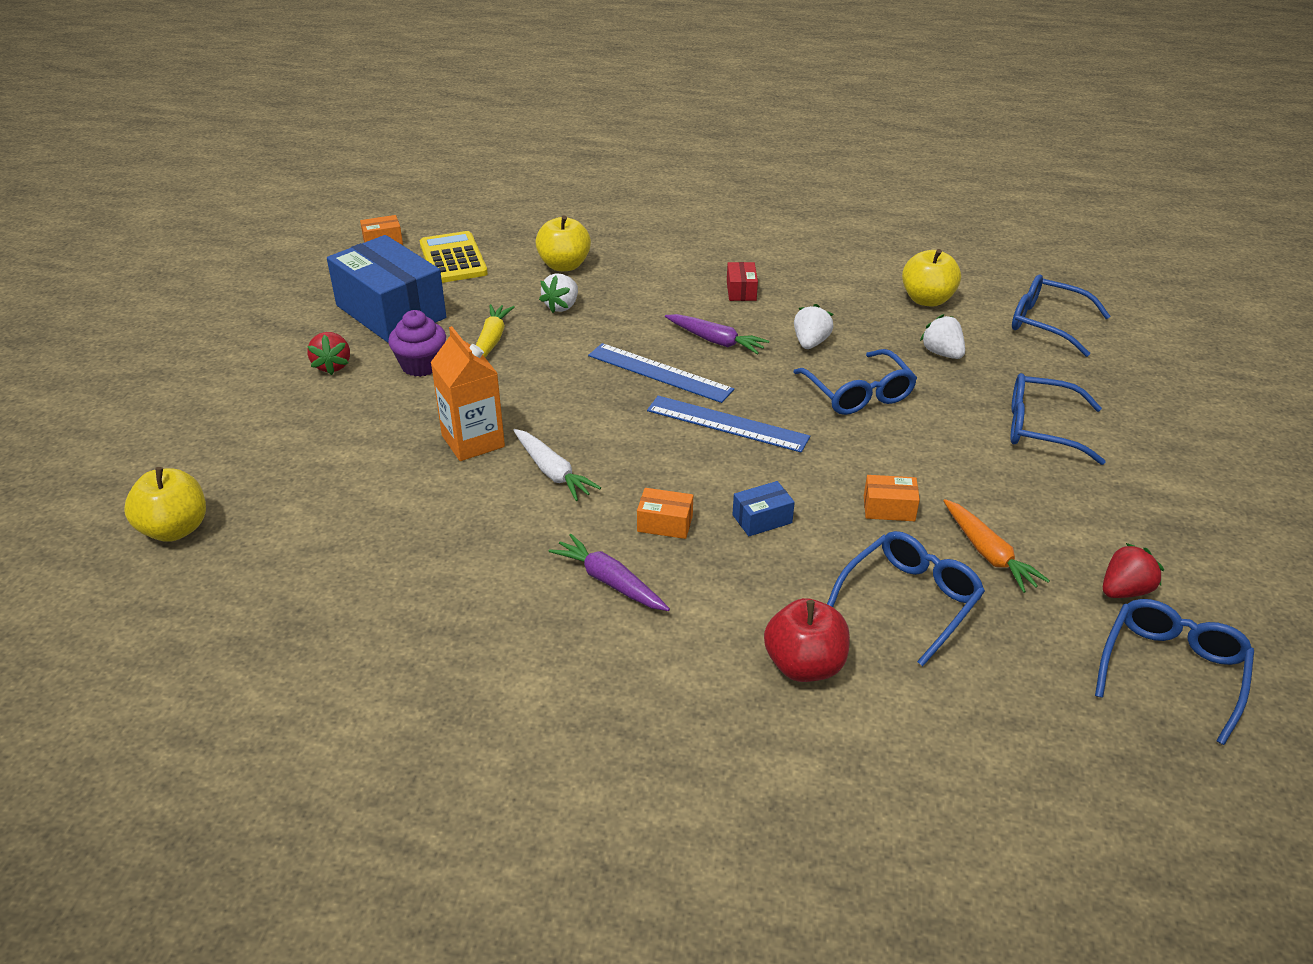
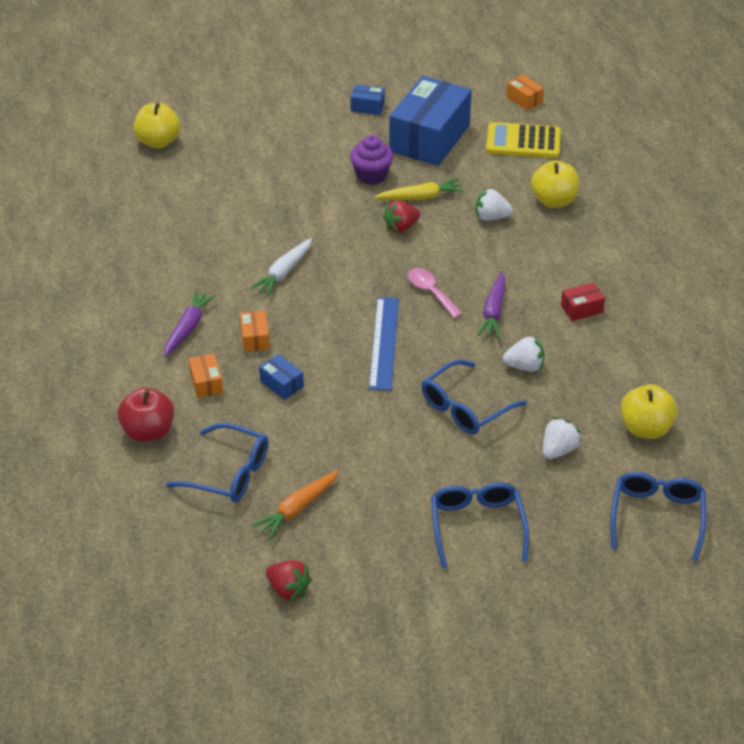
camera: 70 degrees right, 5 degrees up
red strawberry [307,332,350,375] -> red strawberry moved to [383,201,420,233]
yellow calculator [420,231,488,283] -> yellow calculator turned 135 degrees counterclockwise [486,122,561,158]
orange carton [431,326,505,461] -> none
blue ruler [588,343,734,403] -> pink spoon [408,268,462,318]
orange box [864,475,920,521] -> orange box moved to [189,354,223,398]
blue glasses [1095,599,1254,745] -> none
none -> blue box [350,85,385,115]

